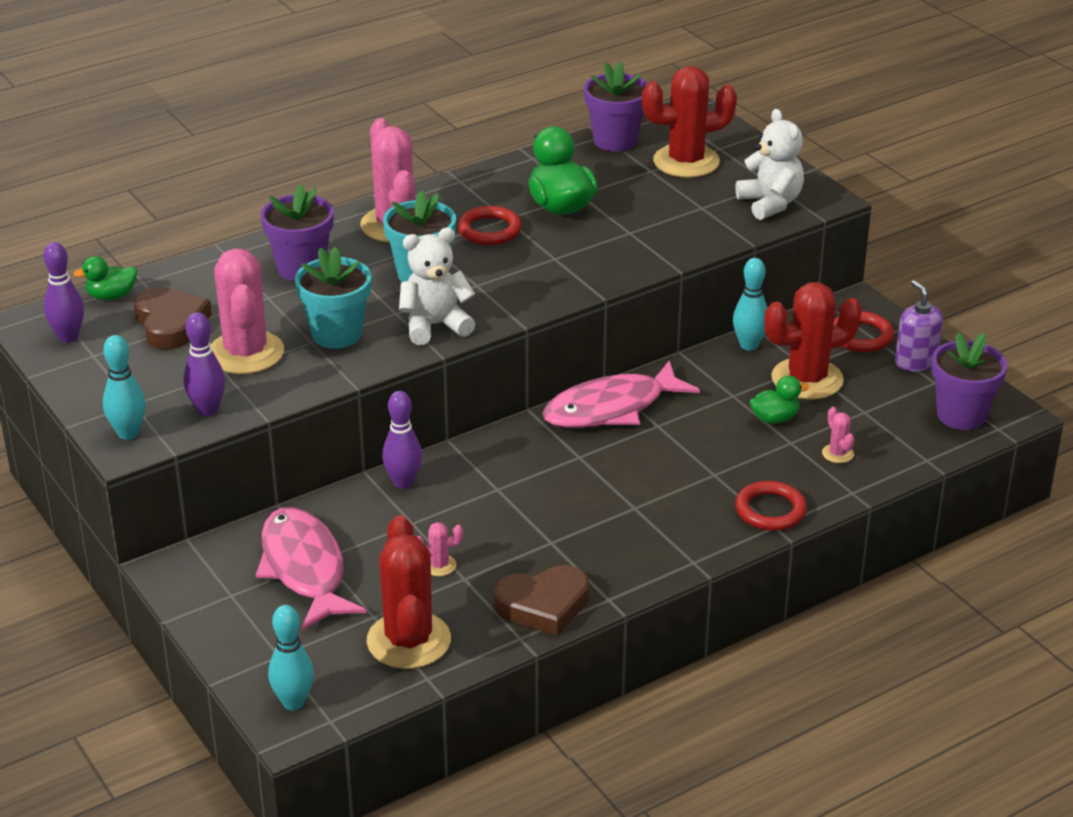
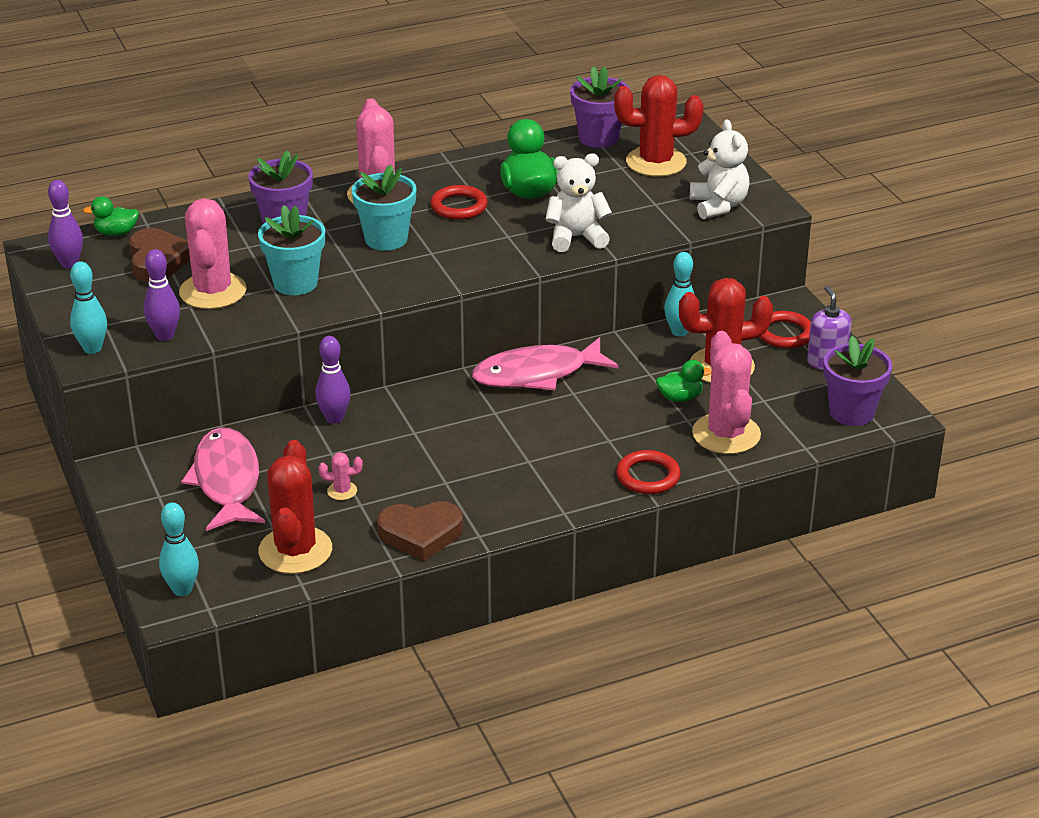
camera: 10 degrees right, 0 degrees up
white teddy bear [399,228,475,345] -> white teddy bear moved to [545,153,612,252]
pink cactus [822,407,854,463] -> pink cactus [692,331,761,454], size x2.36

